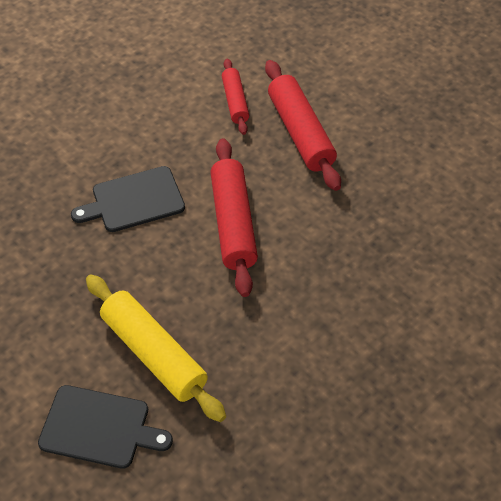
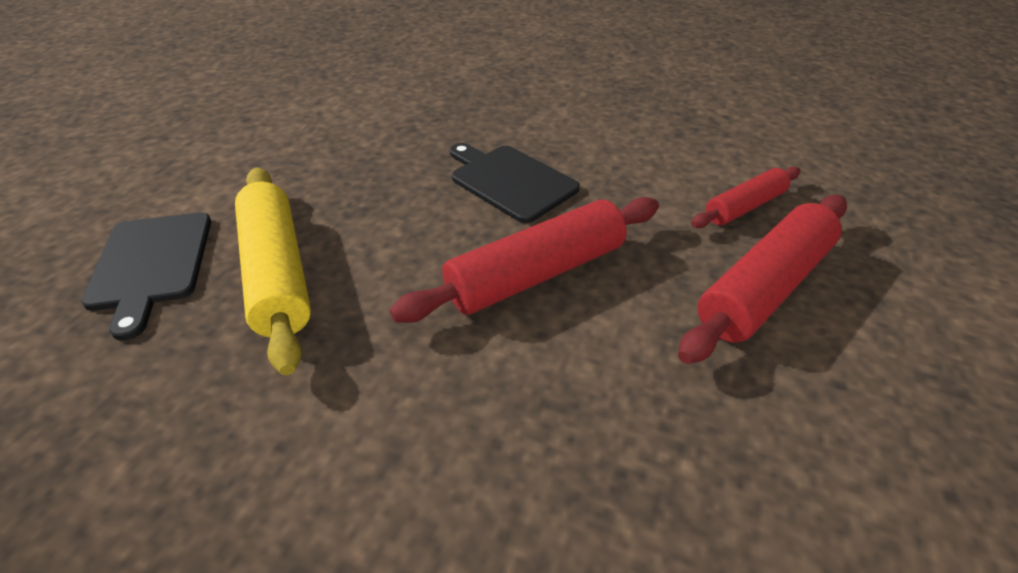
camera: 65 degrees right, 10 degrees down
yellow rolling pin [86,275,226,422] -> yellow rolling pin turned 45 degrees counterclockwise [235,168,311,375]

